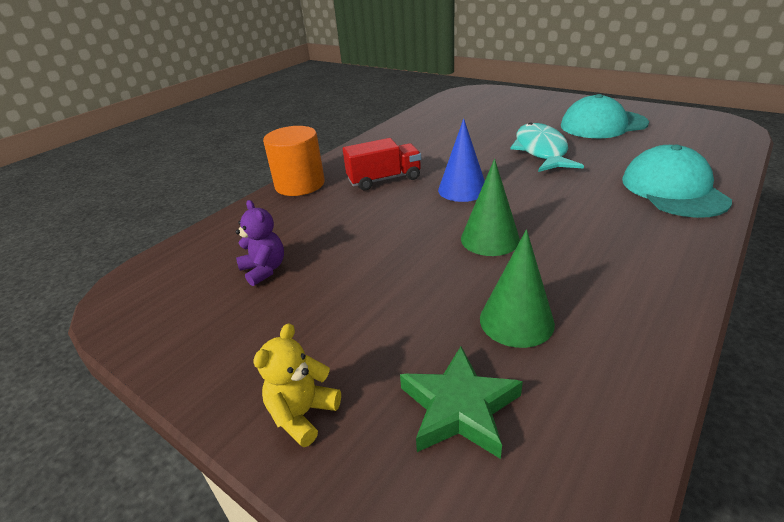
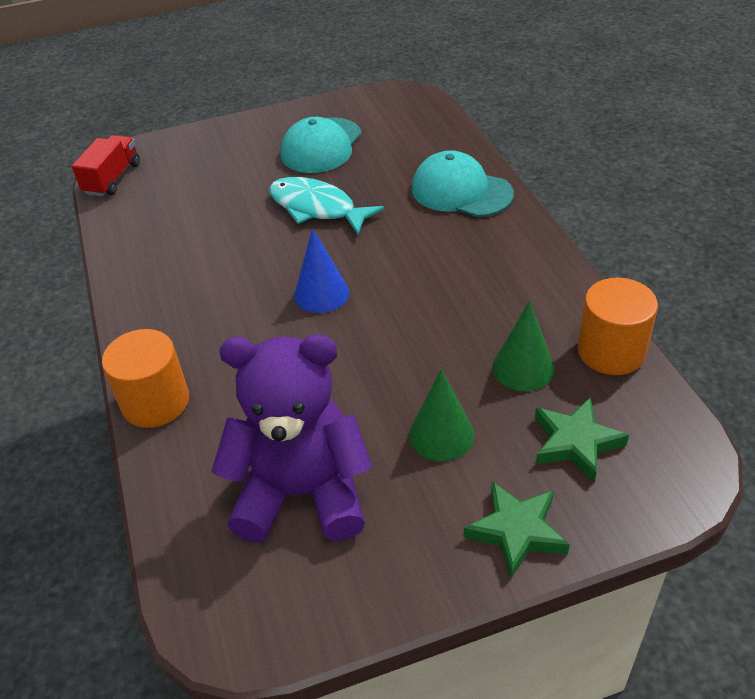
camera: 55 degrees left, 10 degrees up
purple teddy bear [236,200,284,286] -> purple teddy bear [211,334,373,543], size x2.44
yellow teddy bear [253,323,341,447] -> green star [464,482,570,579]
red truck [343,138,421,190] -> red truck moved to [72,135,140,196]
green cone [461,159,520,256] -> green cone moved to [409,369,475,462]
none -> orange cylinder [577,278,658,375]

